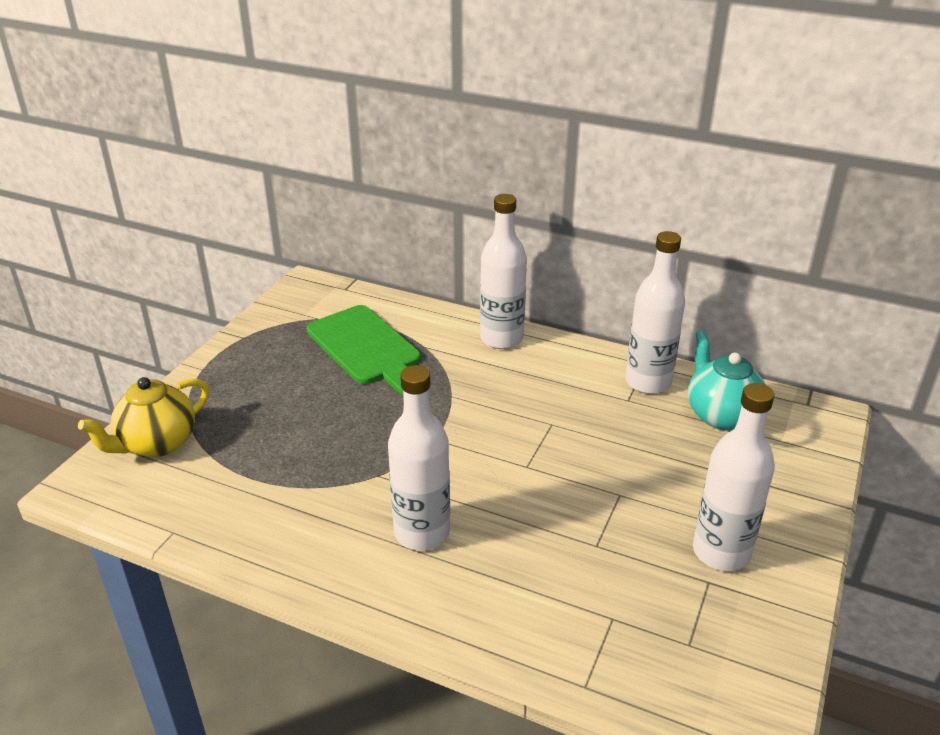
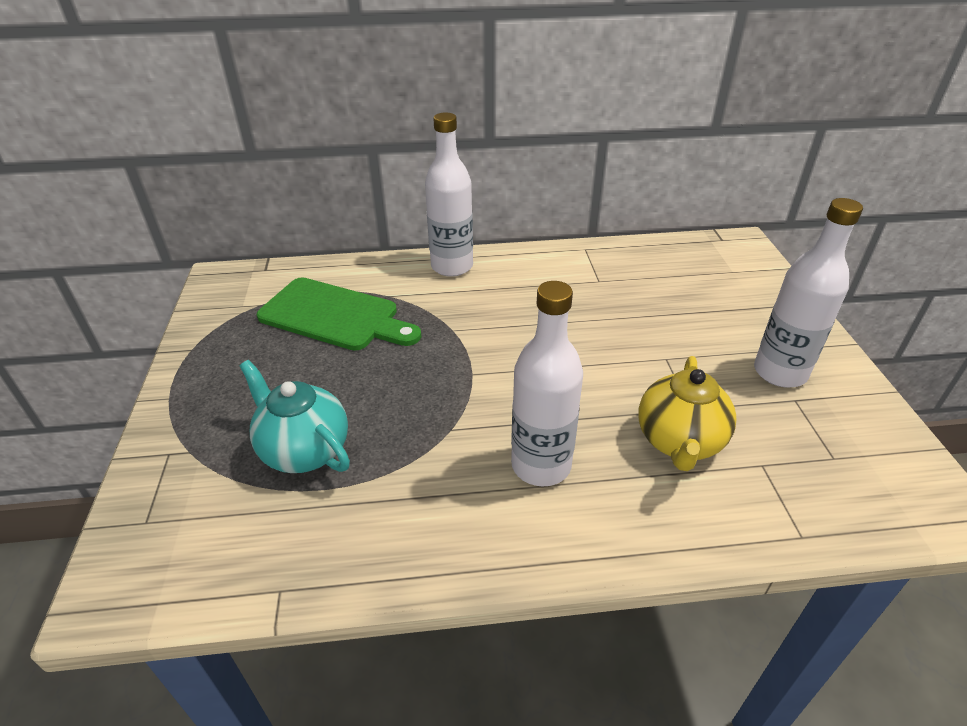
camera: 30 degrees left, 5 degrees up
yellow teapot [78,377,209,457] -> yellow teapot moved to [638,356,737,471]
white bottle [625,231,685,394] -> none
turquoise teapot [688,330,766,430] -> turquoise teapot moved to [239,360,350,473]

